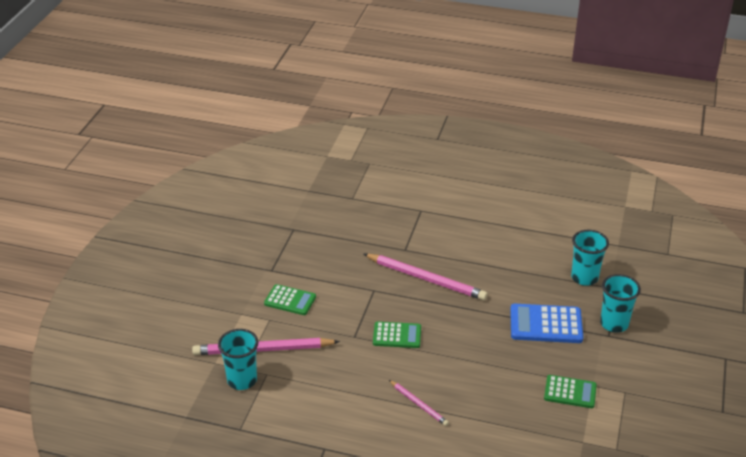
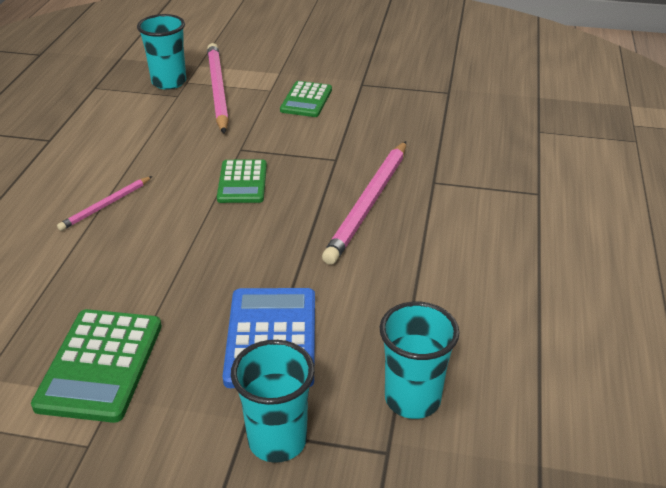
camera: 85 degrees right, 0 degrees up
green calculator [544,375,597,408] -> green calculator [31,309,162,423], size x1.52

